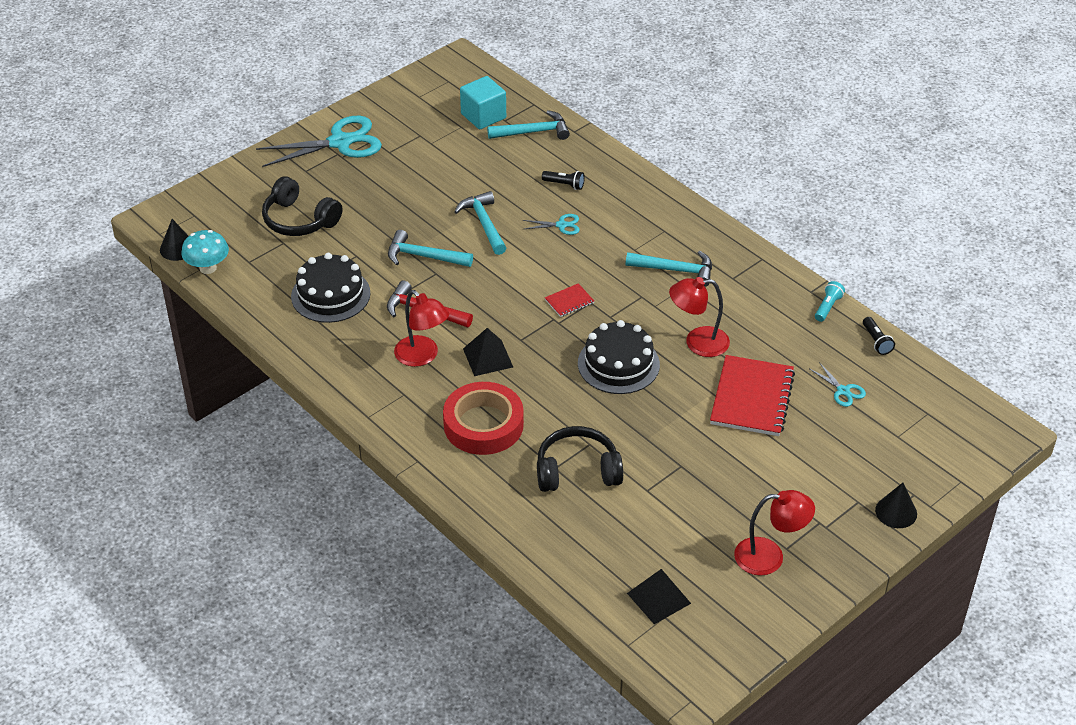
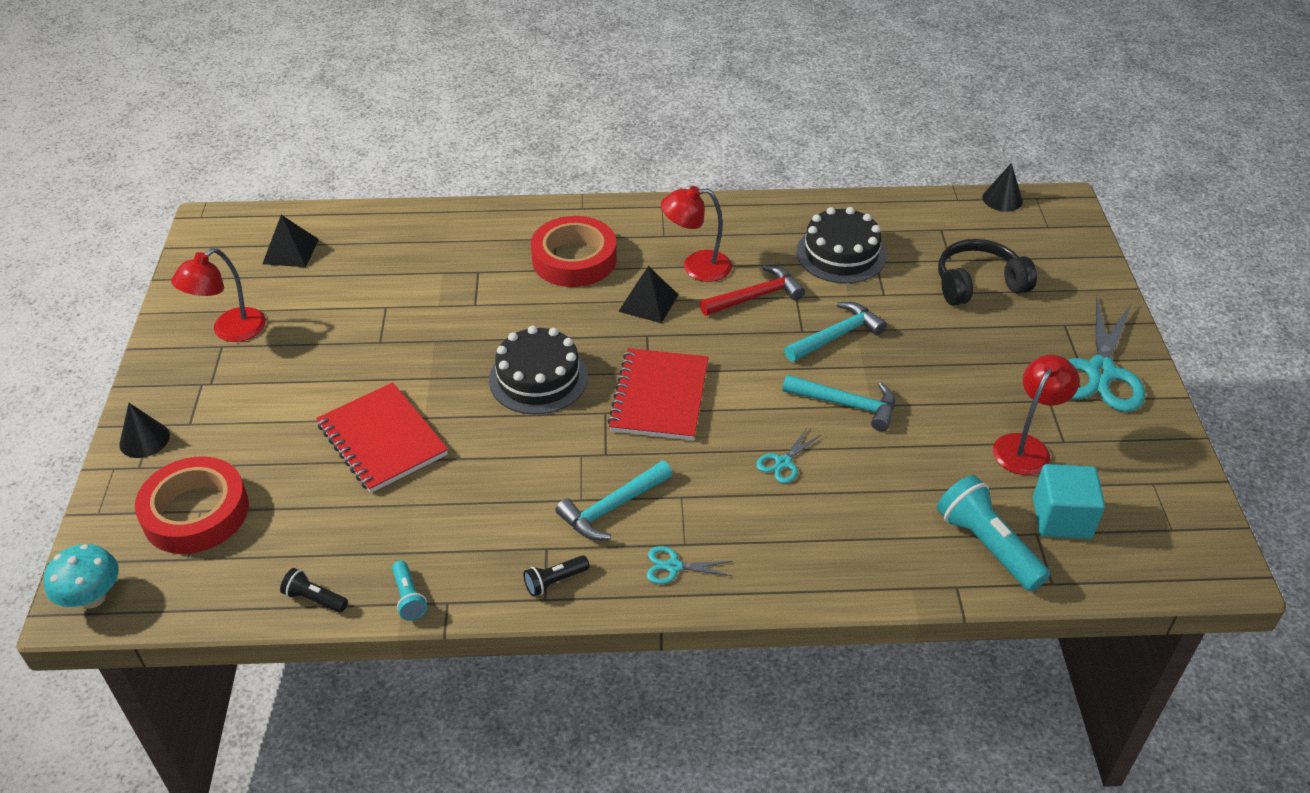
camera: 130 degrees right, 0 degrees up
turquoise mushroom [181,230,229,274] -> turquoise mushroom moved to [44,544,119,608]
turquoise hammer [487,110,570,140] -> turquoise flashlight [937,475,1050,591]
black headphones [537,426,623,492] -> none
black flashlight [542,171,585,190] -> black flashlight moved to [523,555,590,597]
red notebook [545,283,594,317] -> red notebook [607,348,709,440], size x2.19
red lamp [669,277,730,357] -> red lamp moved to [993,354,1080,475]
turquoise scissors [810,362,866,407] -> turquoise scissors moved to [647,546,733,584]
none -> red tape [135,456,249,554]

